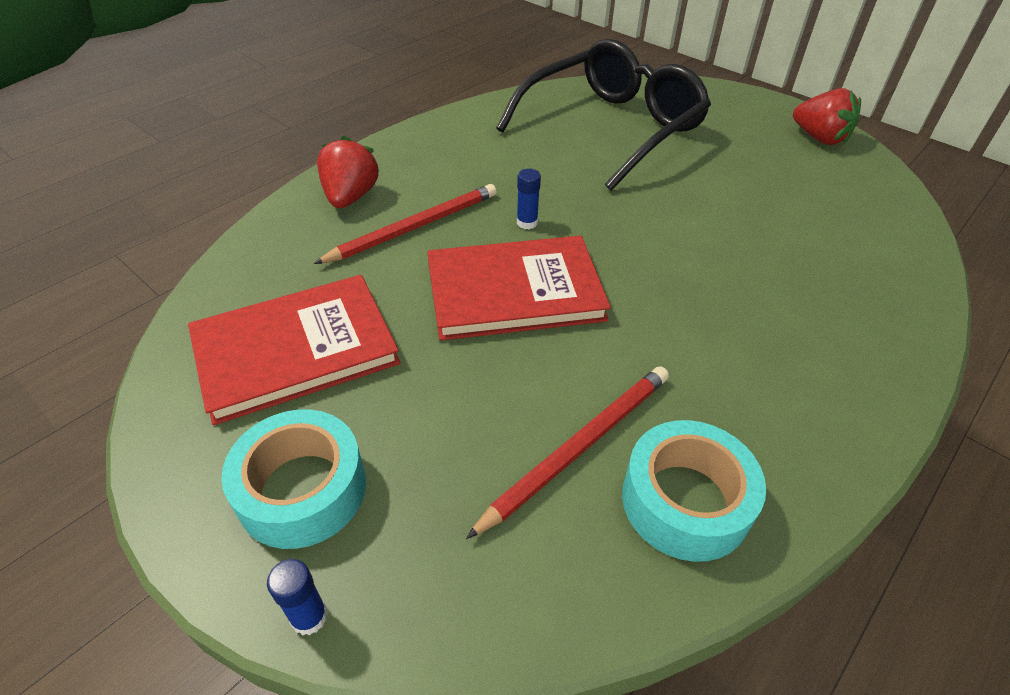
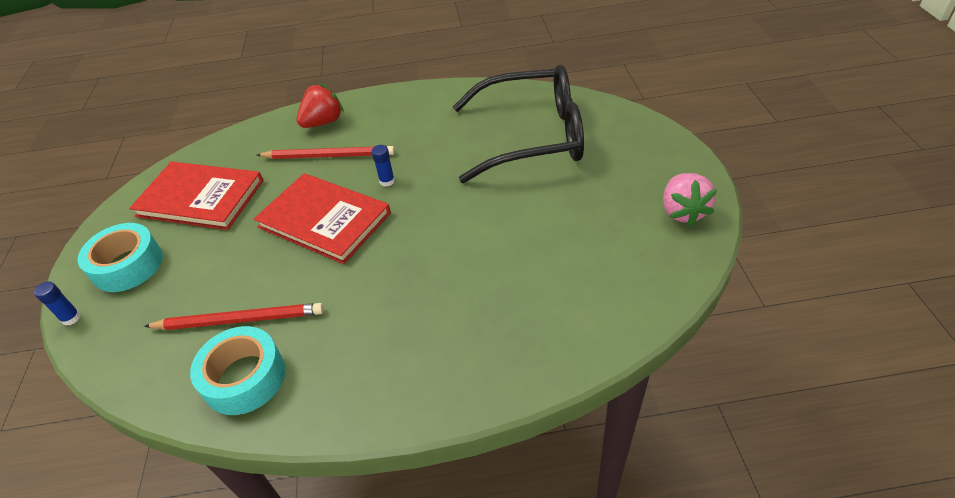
camera: 45 degrees right, 0 degrees up
red strawberry [793,88,861,145] -> pink strawberry [663,173,717,226]

